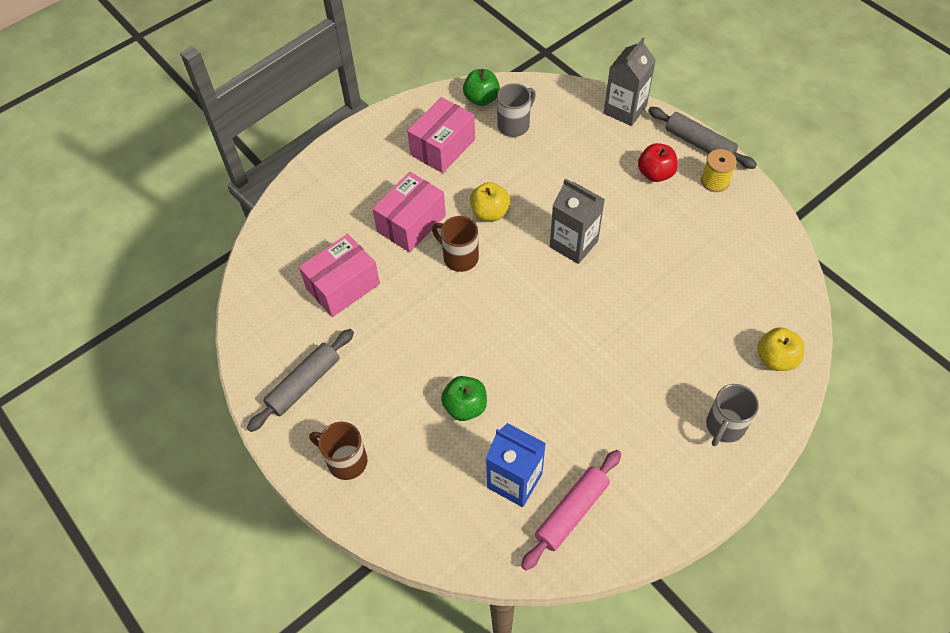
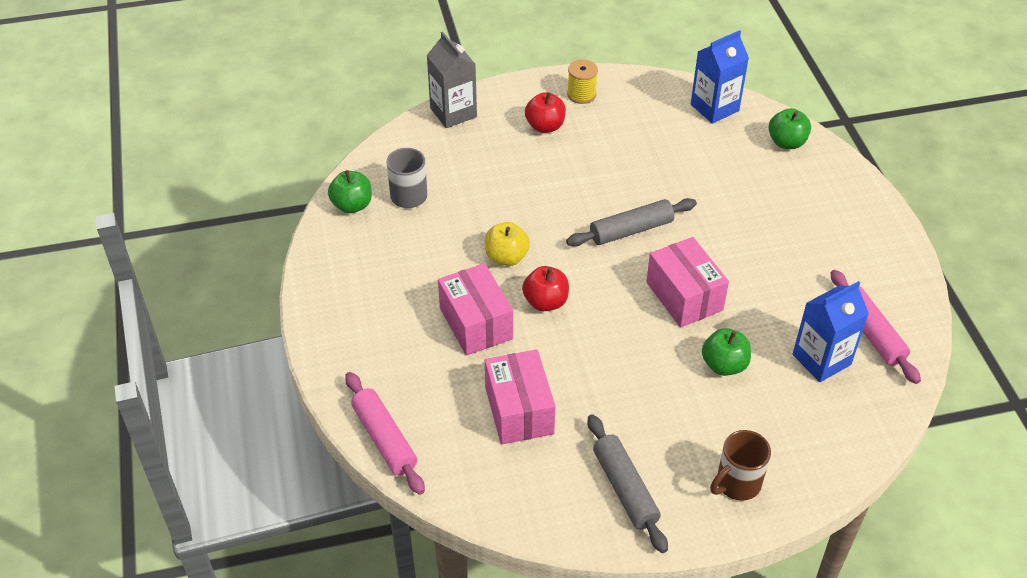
camera: 65 degrees left, 10 degrees down
pink box [407,97,475,173] -> pink box moved to [646,237,729,327]
brown mug [432,216,479,272] -> red apple [522,266,569,311]
grey carton [550,178,605,264] -> none
grey rolling pin [648,107,757,169] -> grey rolling pin moved to [566,198,697,247]
grey mug [706,384,759,446] -> none
yellow apple [757,327,804,371] -> green apple [768,108,811,149]
none -> pink rolling pin [345,372,425,495]
none -> blue carton [691,30,749,124]

